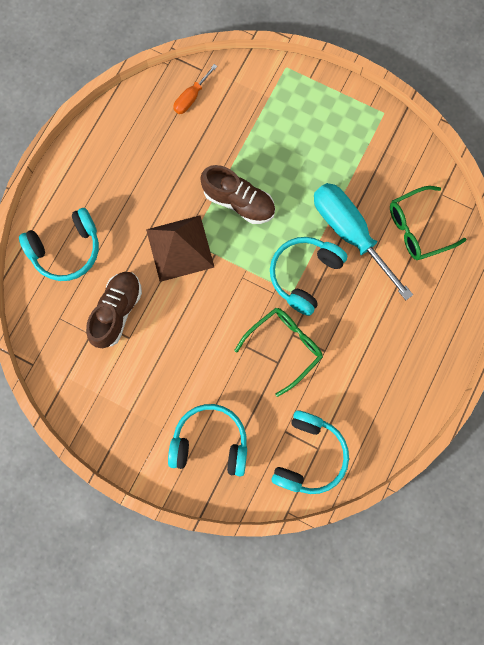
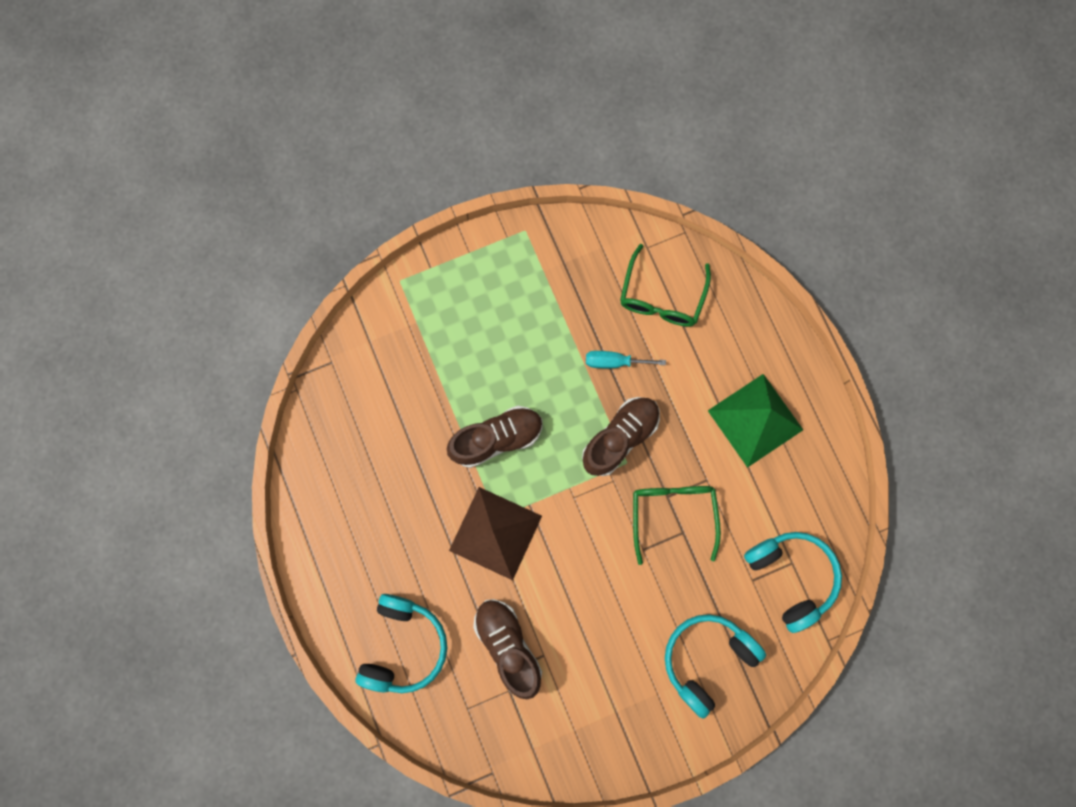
camera: 50 degrees left, 0 degrees up
orange screwdriver [173,64,217,114] -> none
turquoise headphones [270,237,347,316] -> brown shoe [582,397,660,476]
turquoise screwdriver [314,183,413,300] -> turquoise screwdriver [586,351,666,368], size x0.47
none -> green pyramid [708,374,803,468]

